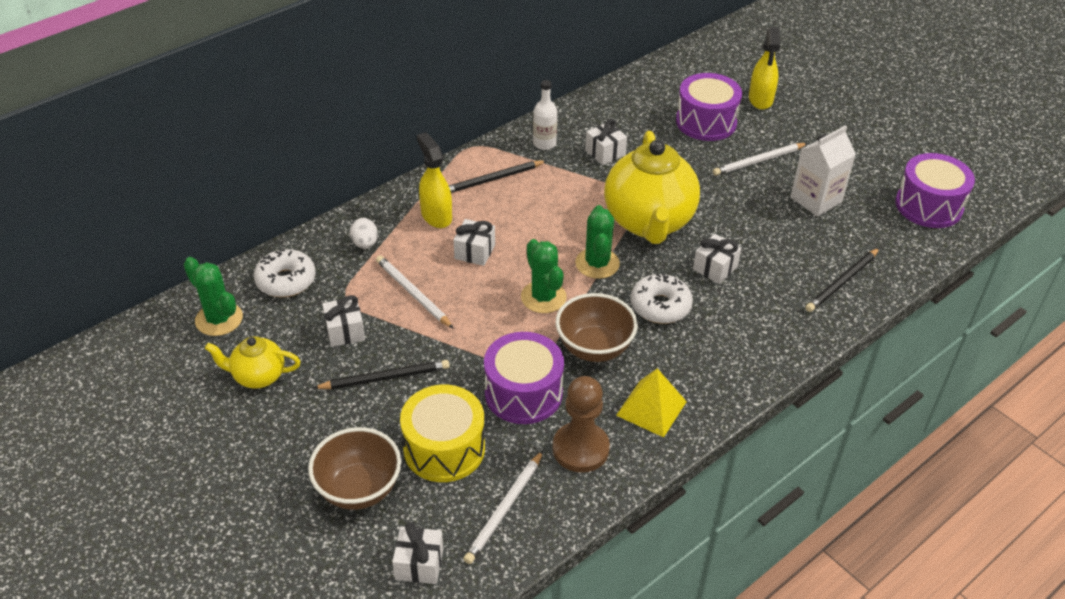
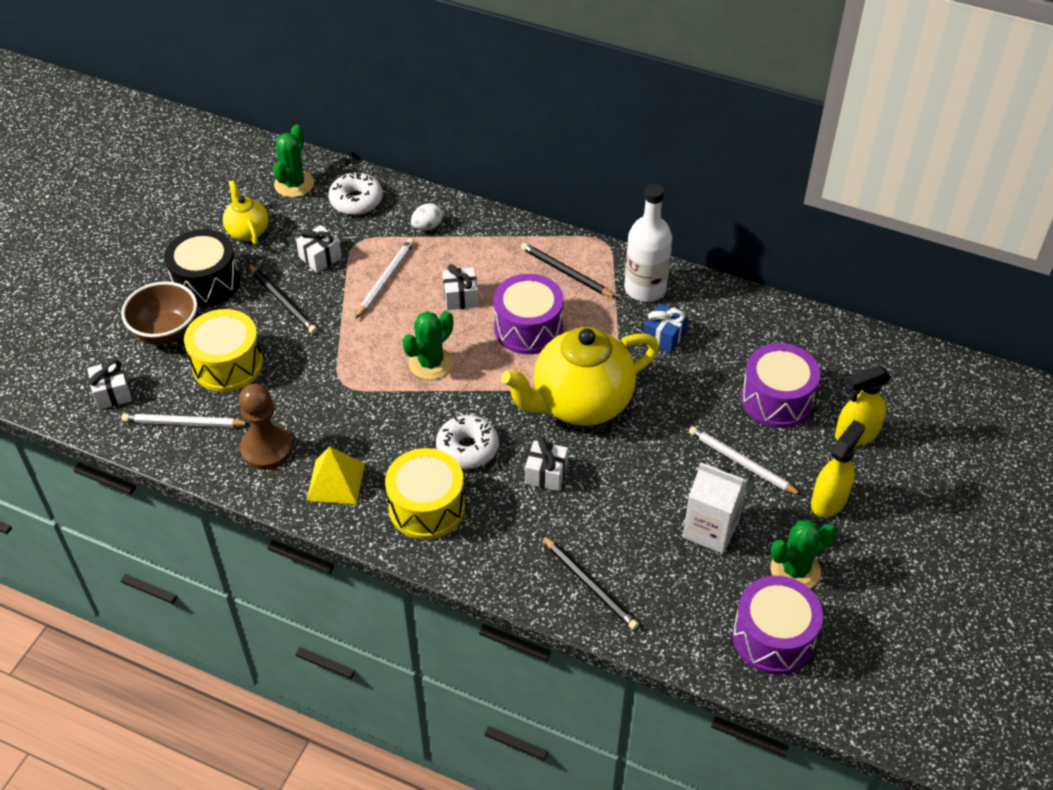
camera: 65 degrees right, 5 degrees up
yellow spray bottle [417,132,452,228] -> yellow spray bottle moved to [811,420,865,517]
purple drum [484,332,564,424] -> purple drum moved to [494,274,564,354]
white bottle [533,80,557,150] -> white bottle [624,184,672,302], size x1.68
brown bowl [556,293,638,362] -> none
green cactus [575,205,620,279] -> green cactus moved to [770,520,836,589]
white gift [585,119,627,165] -> blue gift [644,303,688,353]
black pencil [805,248,880,312] -> black pencil turned 150 degrees counterclockwise [541,535,639,630]
none -> black drum [164,229,240,307]
none -> yellow drum [385,448,465,539]

